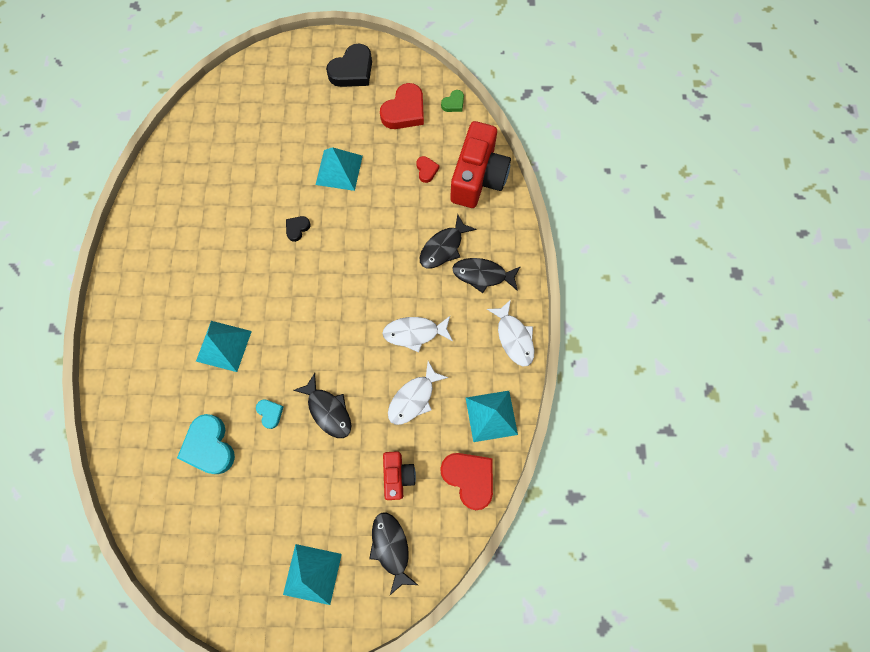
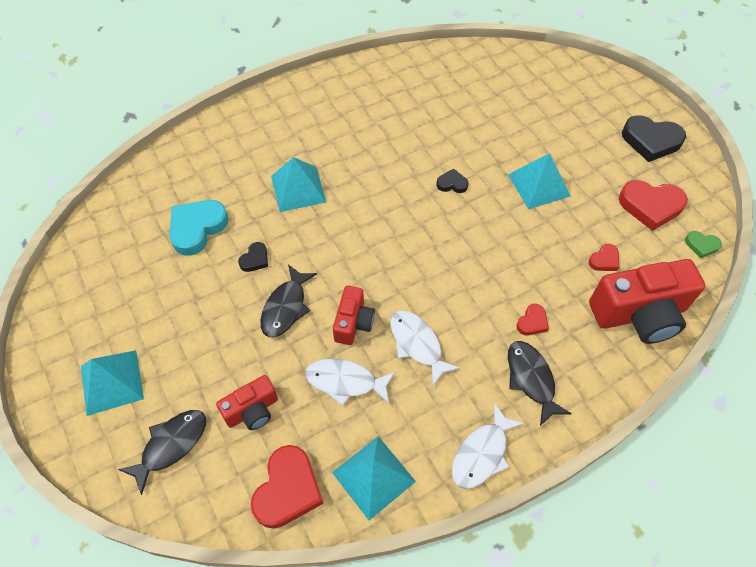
camera: 60 degrees right, 15 degrees down
turquoise heart [256,399,284,429] -> black heart [238,242,268,272]
black fish [420,214,476,268] -> red heart [517,304,549,335]
none -> red camera [333,286,375,345]

